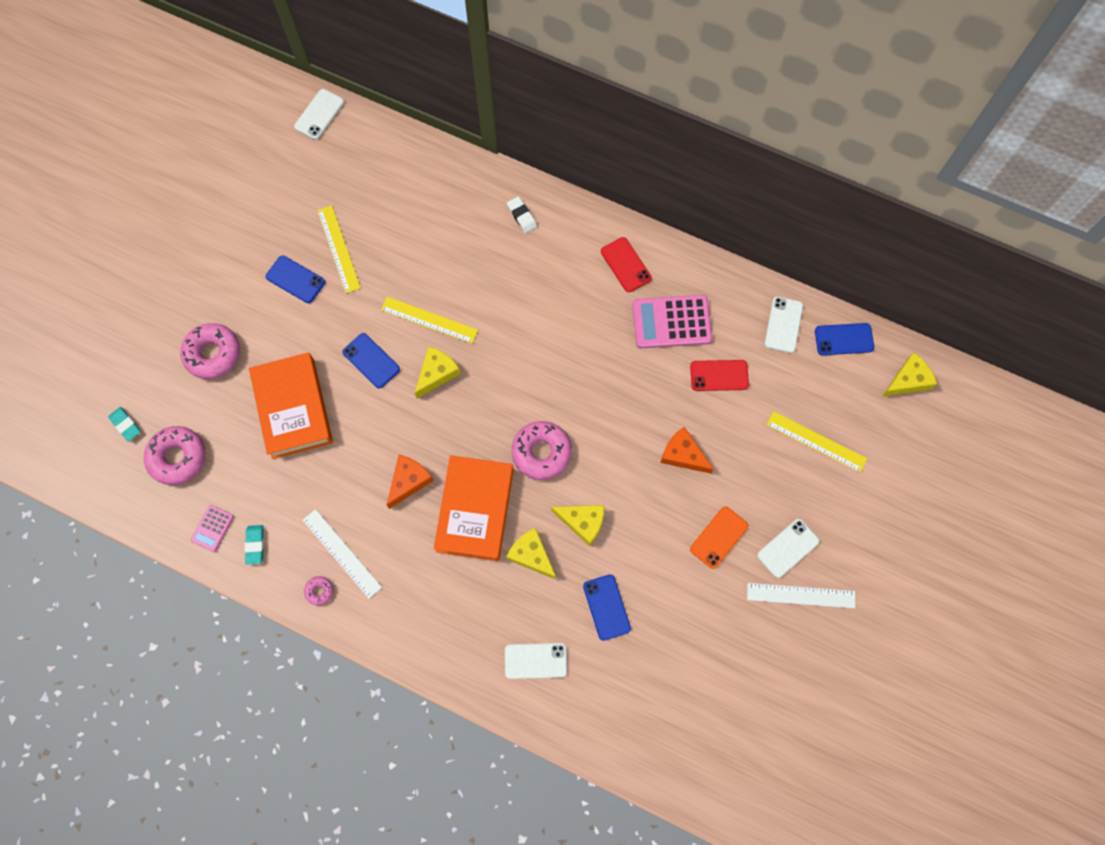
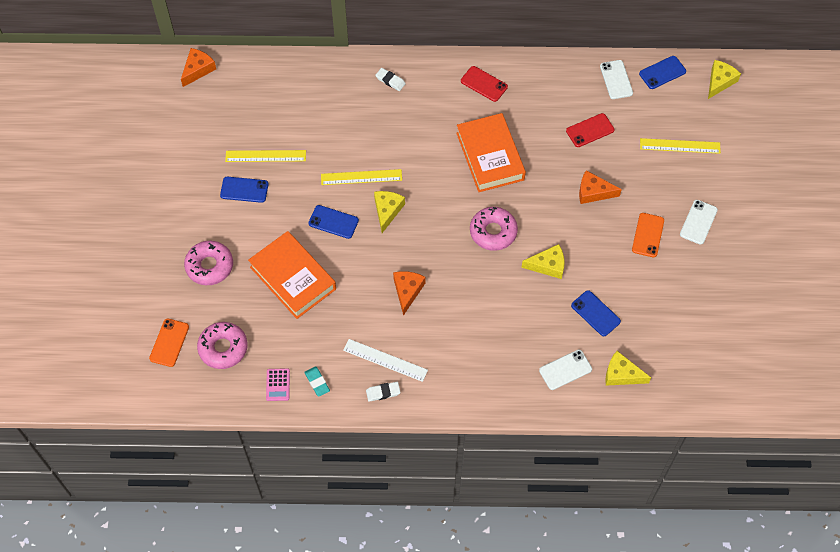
camera: 25 degrees left, 10 degrees down
turquoise eraser [108,407,141,442] -> orange phone [149,319,189,367]
white phone [294,89,344,140] -> orange cheese [181,48,216,87]
pink donut [304,576,333,606] -> white eraser [366,382,401,402]
yellow ruler [317,205,361,293] -> yellow ruler turned 45 degrees counterclockwise [225,150,306,162]
orange book [434,455,514,561] -> orange book moved to [456,113,526,192]
yellow cheese [506,528,556,579] -> yellow cheese moved to [605,351,651,386]
pink calculator [632,295,712,348] -> none
white ruler [747,583,855,608] -> none

